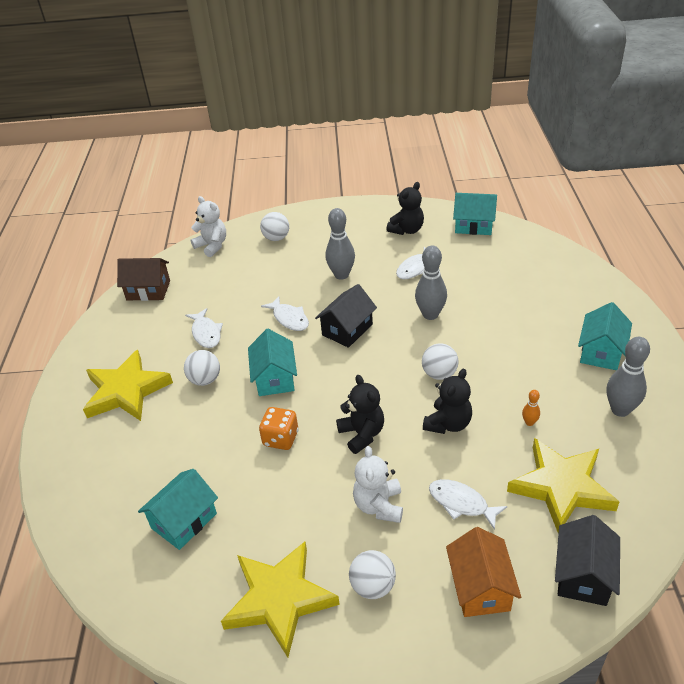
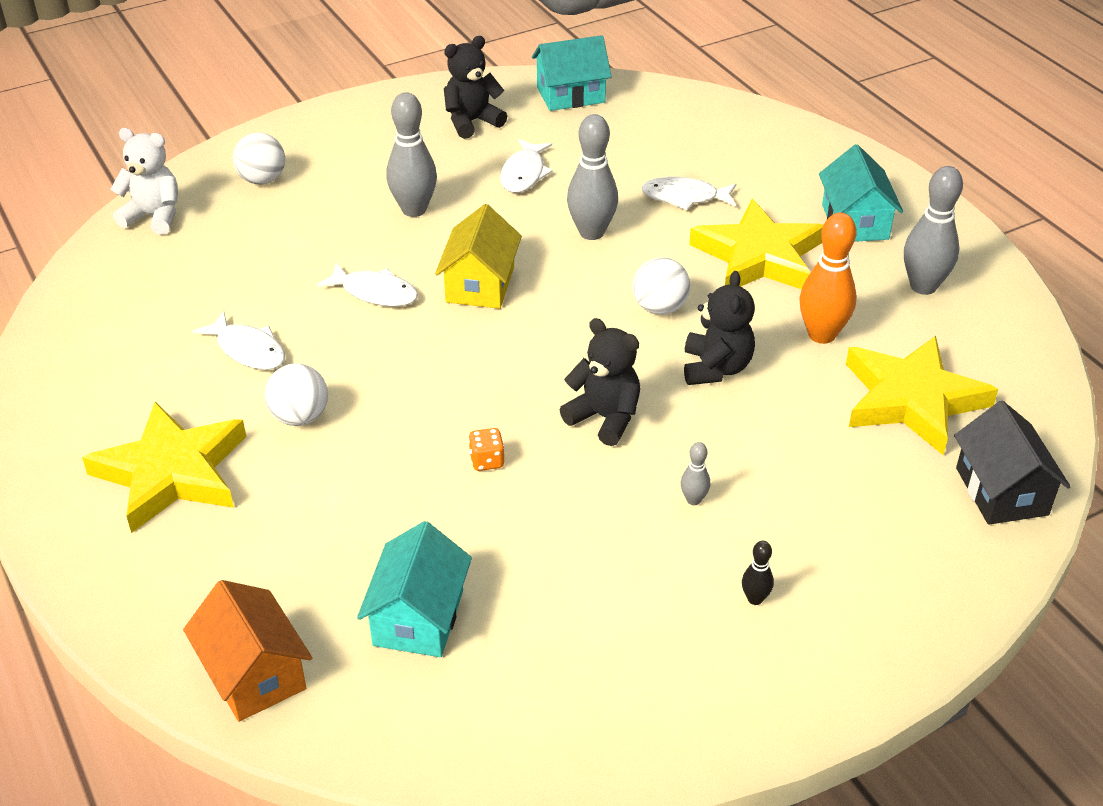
camera: 30 degrees left, 0 degrees up
brown house [117,258,170,301] -> none
yellow star [221,542,340,657] -> yellow star moved to [689,199,823,289]
turquoise house [248,329,297,396] -> none
orange dice [259,407,299,450] -> orange dice [468,428,505,471], size x0.62
black house [315,284,377,348] -> yellow house [435,204,522,309]
white ball [349,550,396,599] -> black bowling pin [742,541,774,605]
white teddy bear [353,446,403,523] -> grey bowling pin [681,442,710,505]
black teddy bear [386,182,424,235] -> black teddy bear turned 135 degrees counterclockwise [444,36,507,139]
white fish [429,479,507,530] -> white fish moved to [641,177,736,210]
orange house [446,527,521,617] -> orange house moved to [183,580,312,722]
orange bowling pin [522,390,540,426] -> orange bowling pin [799,213,857,344], size x2.10

